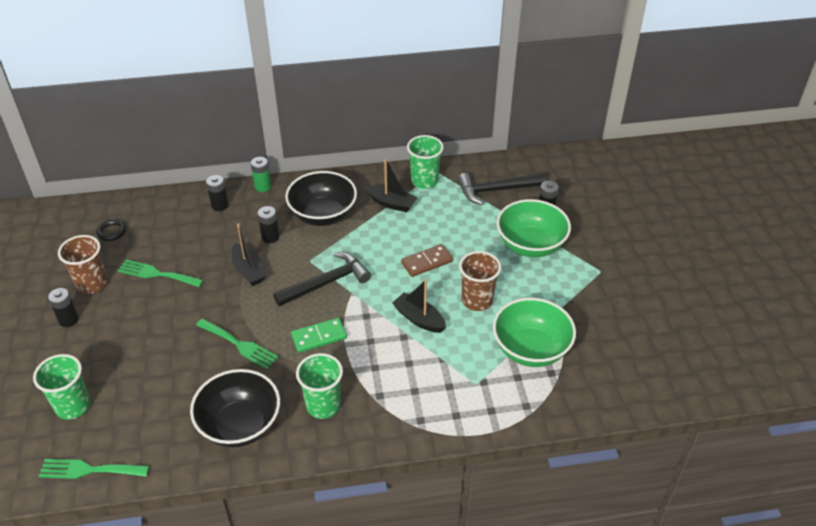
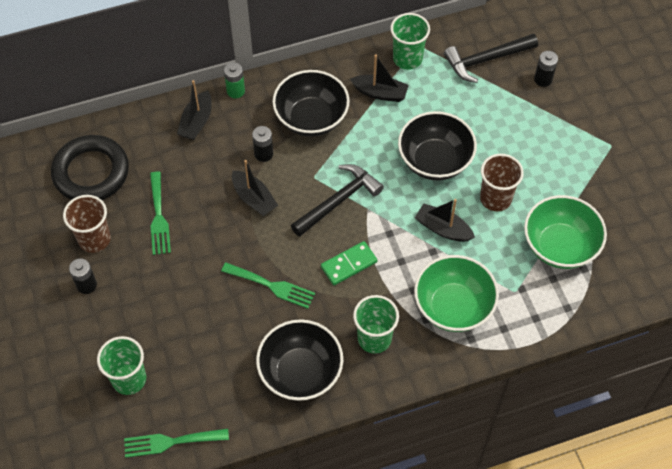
camera: 10 degrees left, 15 degrees up
black ring [96,219,126,241] -> black ring [51,135,129,200], size x2.43
green fork [118,260,204,287] -> green fork turned 105 degrees counterclockwise [150,172,171,255]
black battery [206,175,229,211] -> black boat [177,80,212,140]
brown domino [401,244,453,277] -> black bowl [398,111,477,180]
green bowl [497,199,571,257] -> green bowl moved to [414,255,499,332]

